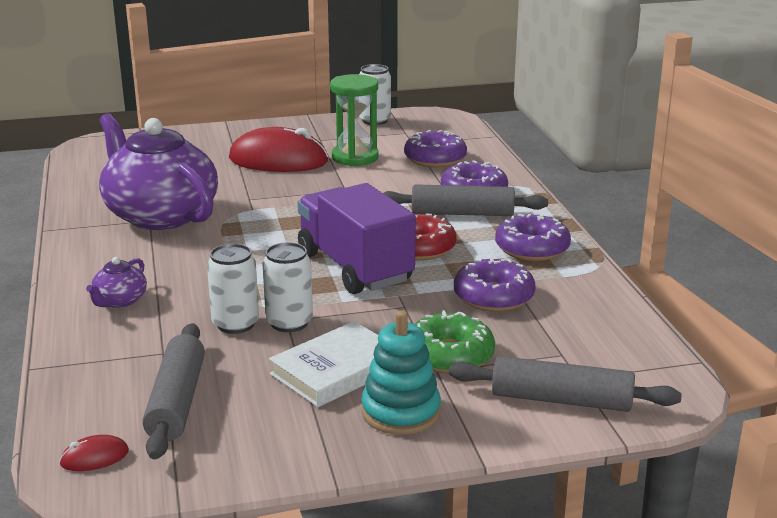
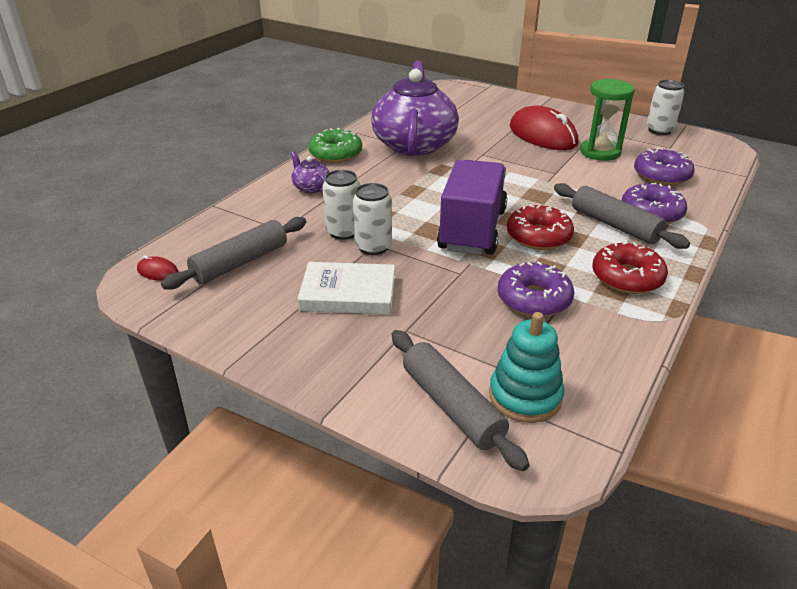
camera: 45 degrees right, 10 degrees up
purple teapot [86,257,147,308] -> purple teapot turned 75 degrees clockwise [291,152,329,193]
turquoise stacking toy [361,310,441,435] -> turquoise stacking toy moved to [489,312,564,423]
green donut [415,310,495,374] -> green donut moved to [308,128,362,163]
purple donut [495,214,571,261] -> red donut [592,242,668,294]

